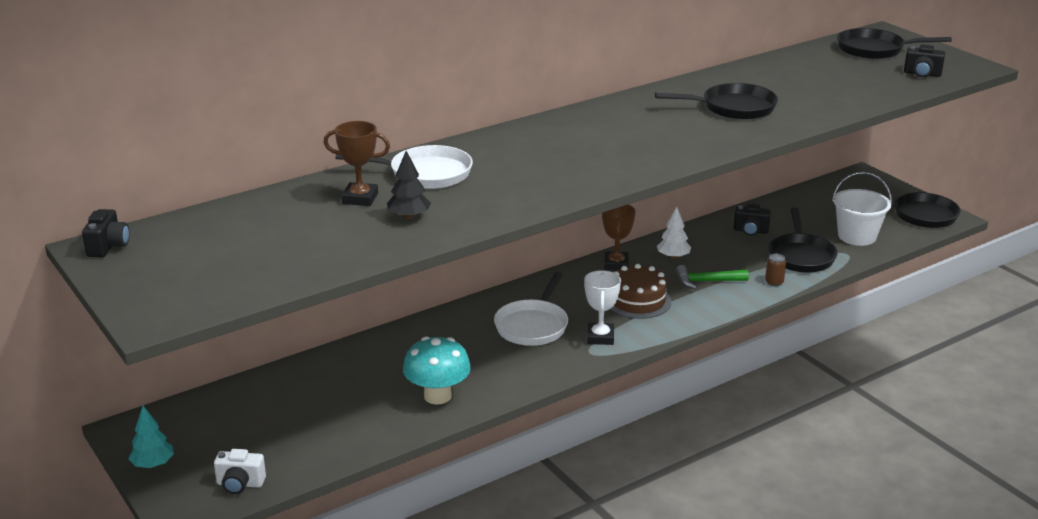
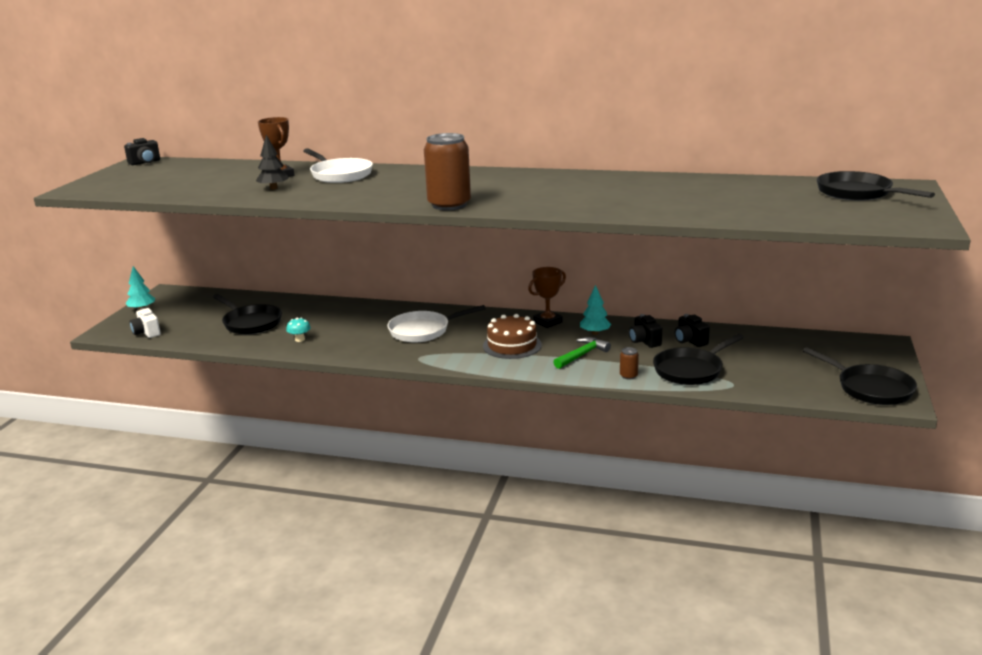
camera: 50 degrees right, 5 degrees down
turquoise mushroom [403,336,471,405] -> turquoise mushroom [286,317,311,342], size x0.47
white trophy [584,270,621,345] -> none
black pan [655,83,778,120] -> black pan moved to [213,294,282,335]
white tree [657,207,691,259] -> turquoise tree [580,285,611,335]
green hammer [676,265,749,289] -> green hammer turned 90 degrees clockwise [554,337,611,369]
white bucket [832,172,892,246] -> none
black camera [904,44,945,77] -> black camera moved to [629,314,662,348]
none -> brown can [424,133,471,211]

